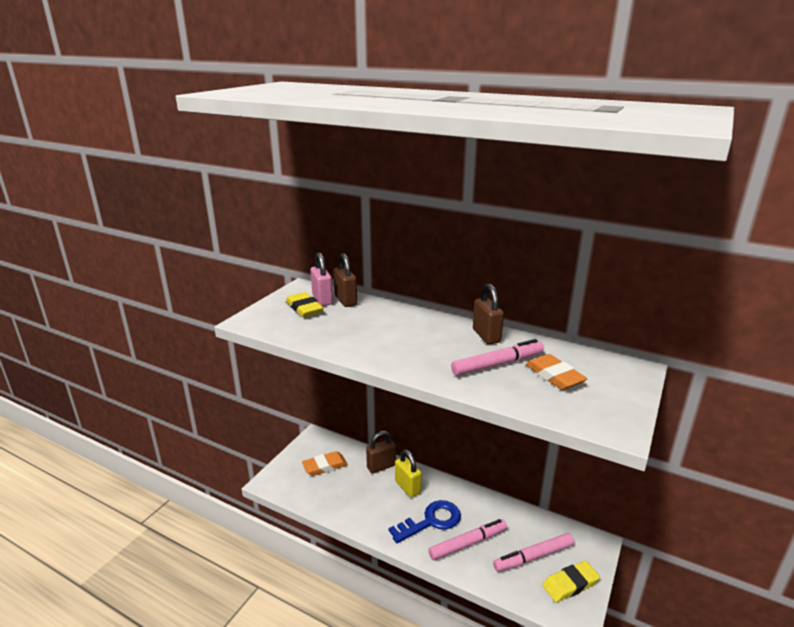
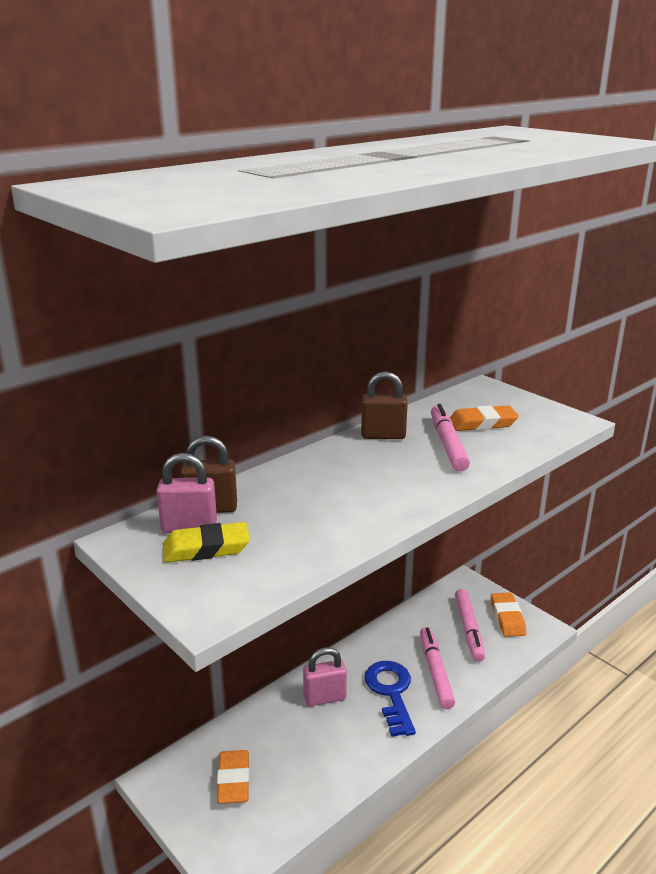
camera: 70 degrees left, 0 degrees up
brown padlock [366,431,396,474] -> none
yellow padlock [395,449,421,498] -> pink padlock [303,648,347,706]
yellow eraser [543,561,600,602] -> orange eraser [491,592,526,637]

